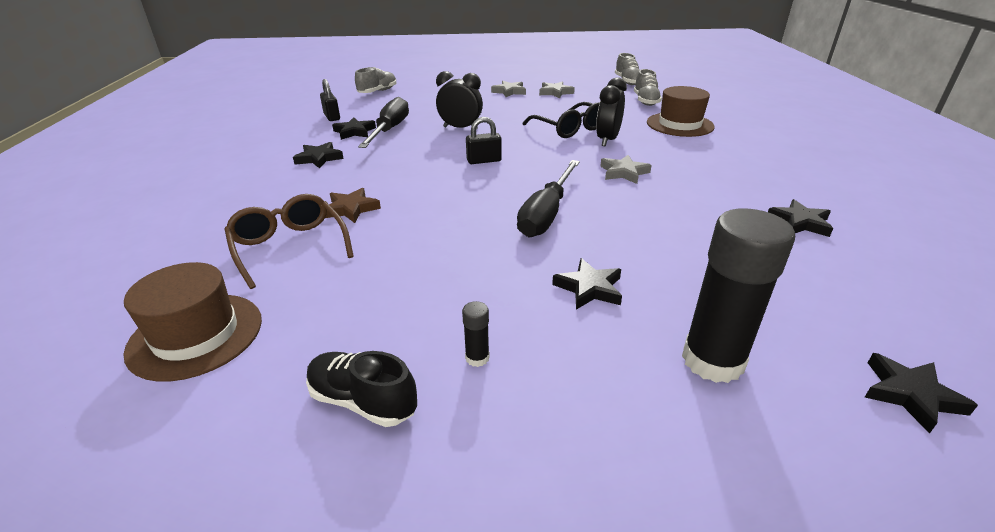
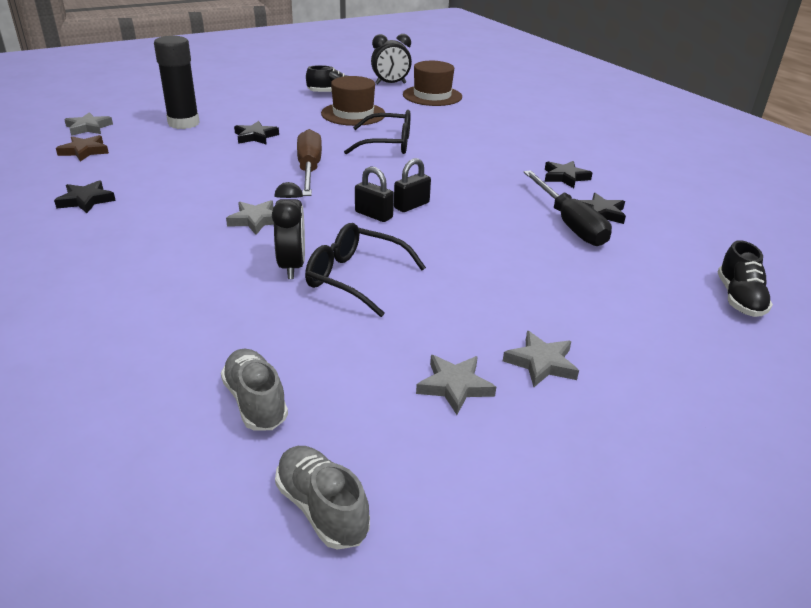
camera: 150 degrees right, 0 degrees up
brown glasses [224,194,354,289] -> none
black padlock [320,79,340,121] -> black padlock moved to [355,166,394,222]
brown star [325,188,381,223] -> brown star moved to [56,135,109,162]
grey shoe [355,67,396,93] -> black shoe [718,240,773,317]
black clock [436,71,483,129] -> black clock moved to [371,34,412,85]
black glue stick [462,301,490,367] -> none
black screwdriver [517,160,580,237] -> brown screwdriver [297,129,322,196]
brown hat [647,86,715,137] -> brown hat moved to [321,76,385,126]
black star [865,353,978,434] -> grey star [64,112,113,136]
none -> black glasses [344,110,411,154]

